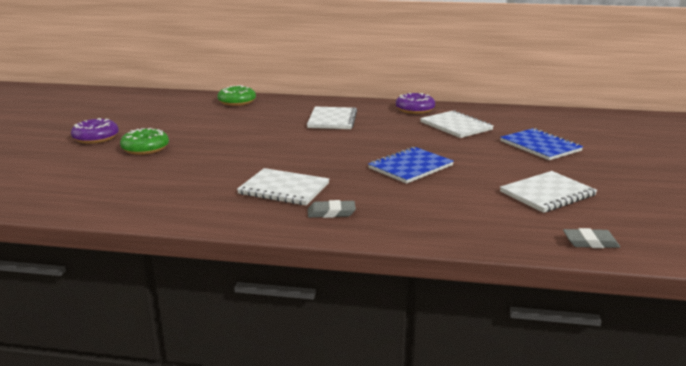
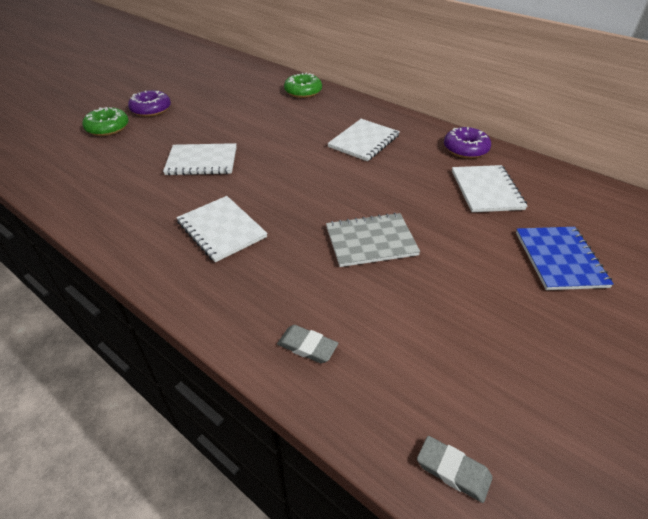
camera: 30 degrees right, 20 degrees up
green donut [120,128,169,155] -> green donut moved to [82,107,128,136]
grey eraser [308,200,356,218] -> grey eraser moved to [277,325,338,363]
blue notebook [368,147,454,184] -> grey notebook [326,213,420,267]
white notebook [500,171,597,213] -> white notebook moved to [163,143,237,175]

